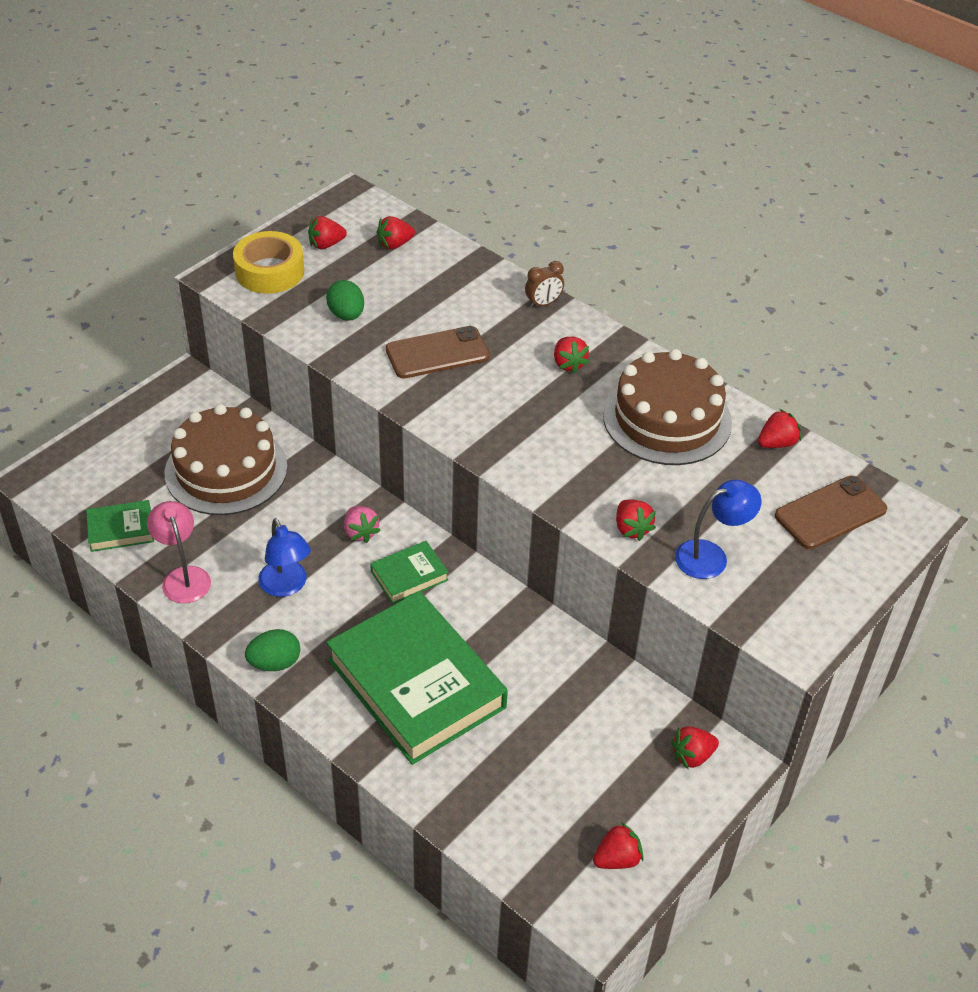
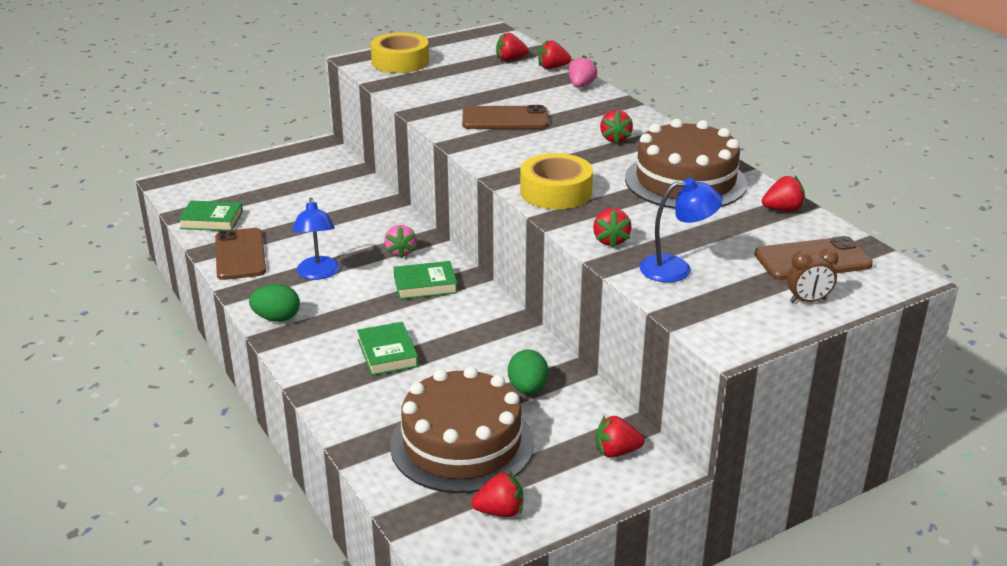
camera: 20 degrees right, 15 degrees down
pink lamp [147,501,211,603] -> brown phone [215,228,266,280]
brown cake [165,404,287,515] -> brown cake moved to [390,366,534,493]
red strawberry [308,216,347,249] -> red strawberry moved to [538,40,571,69]
green egg [326,280,364,321] -> green egg moved to [508,350,548,394]
green book [326,591,508,765] -> green book [357,322,419,376], size x0.45
brown clock [525,261,564,308] -> brown clock moved to [787,249,838,303]
none -> yellow tape [520,153,593,209]
none -> pink strawberry [568,55,597,88]

